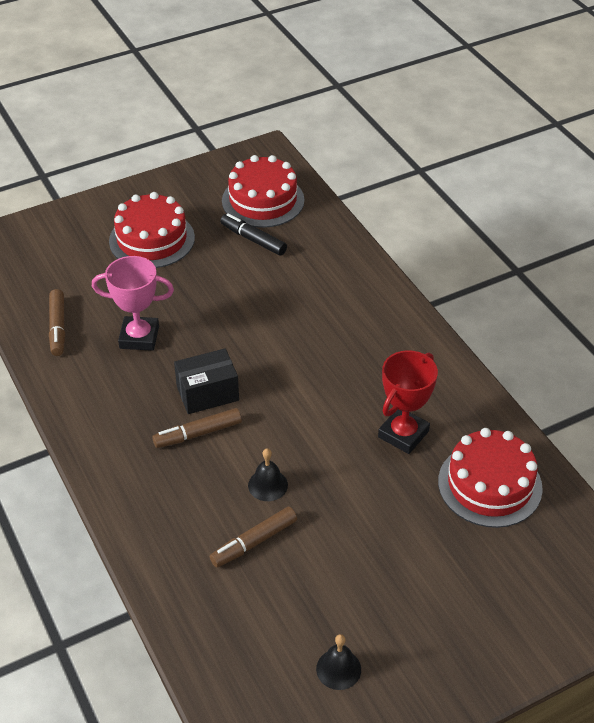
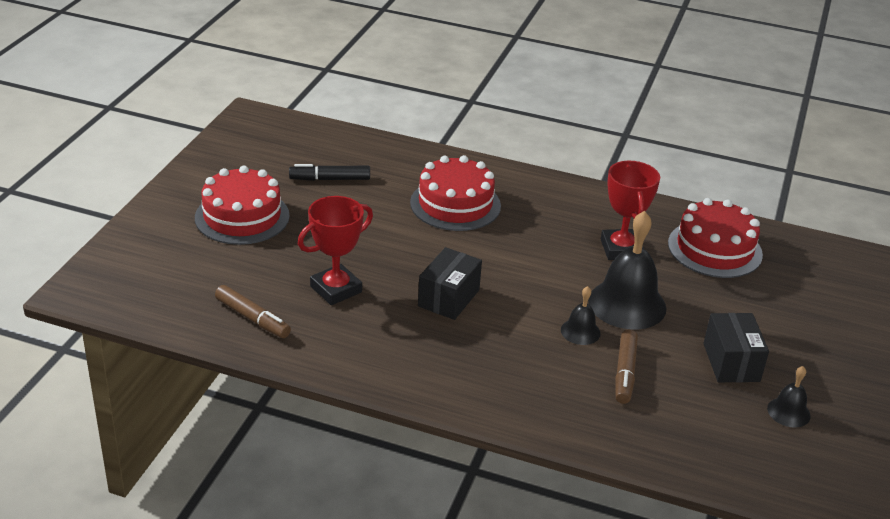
camera: 45 degrees left, 10 degrees down
pink trophy [92,256,174,351] -> red trophy [298,196,373,305]
brown marker [152,408,242,448] -> none
red cake [222,155,304,228] -> red cake moved to [410,155,501,231]
none -> black bell [588,211,667,330]
none -> black box [703,313,769,382]

